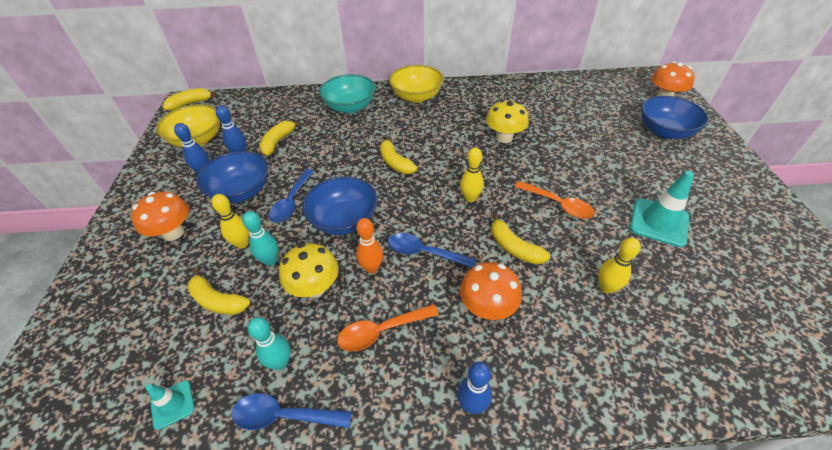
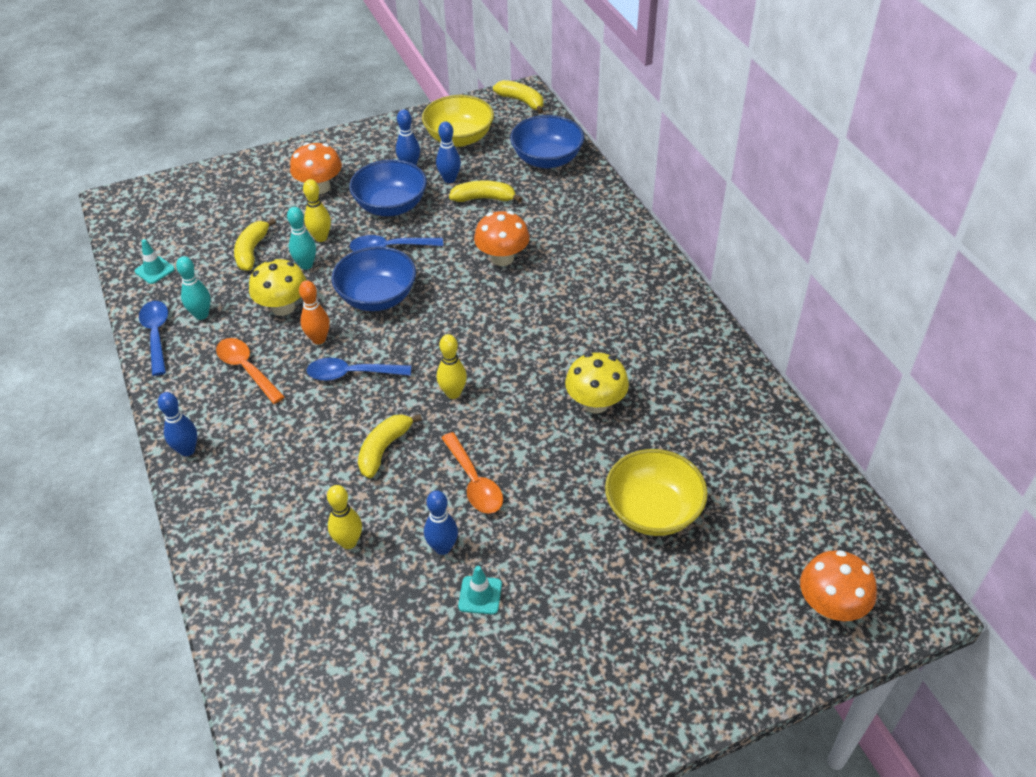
camera: 70 degrees right, 0 degrees up
turquoise bowl [319,74,376,114] -> none
yellow banana [380,136,417,174] -> none
blue spoon [388,233,477,268] -> blue spoon turned 90 degrees counterclockwise [307,358,411,381]
yellow bowl [389,65,444,103] -> yellow bowl moved to [605,449,708,536]
orange mushroom [460,262,522,320] -> orange mushroom moved to [474,211,530,266]
orange spoon [514,181,595,219] -> orange spoon turned 45 degrees counterclockwise [441,432,503,514]
turquoise traffic cone [630,171,694,247] -> turquoise traffic cone [458,566,502,615], size x0.55
blue bowl [641,95,709,139] -> blue bowl moved to [510,115,584,168]
none -> blue bowling pin [424,490,458,555]

